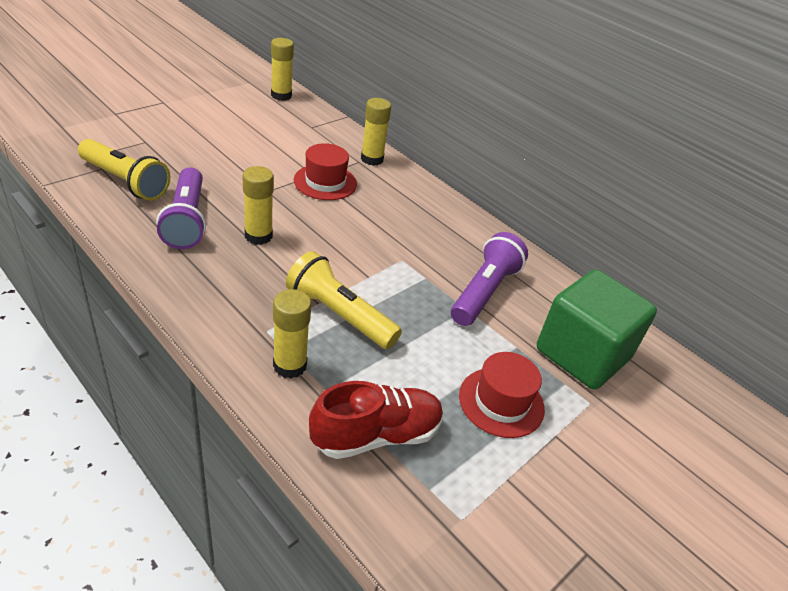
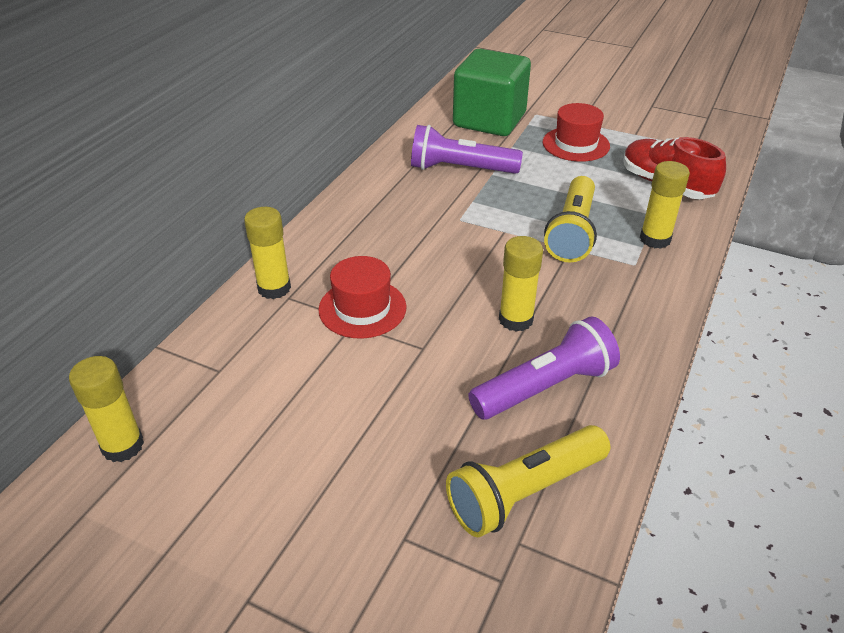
camera: 105 degrees left, 0 degrees up
yellow flashlight [78,139,171,201] -> yellow flashlight turned 135 degrees counterclockwise [446,425,610,537]

